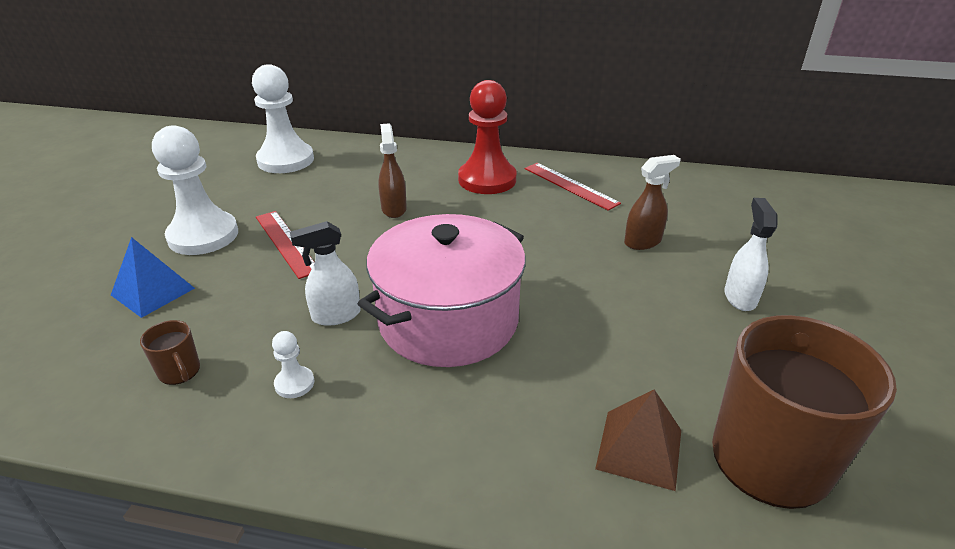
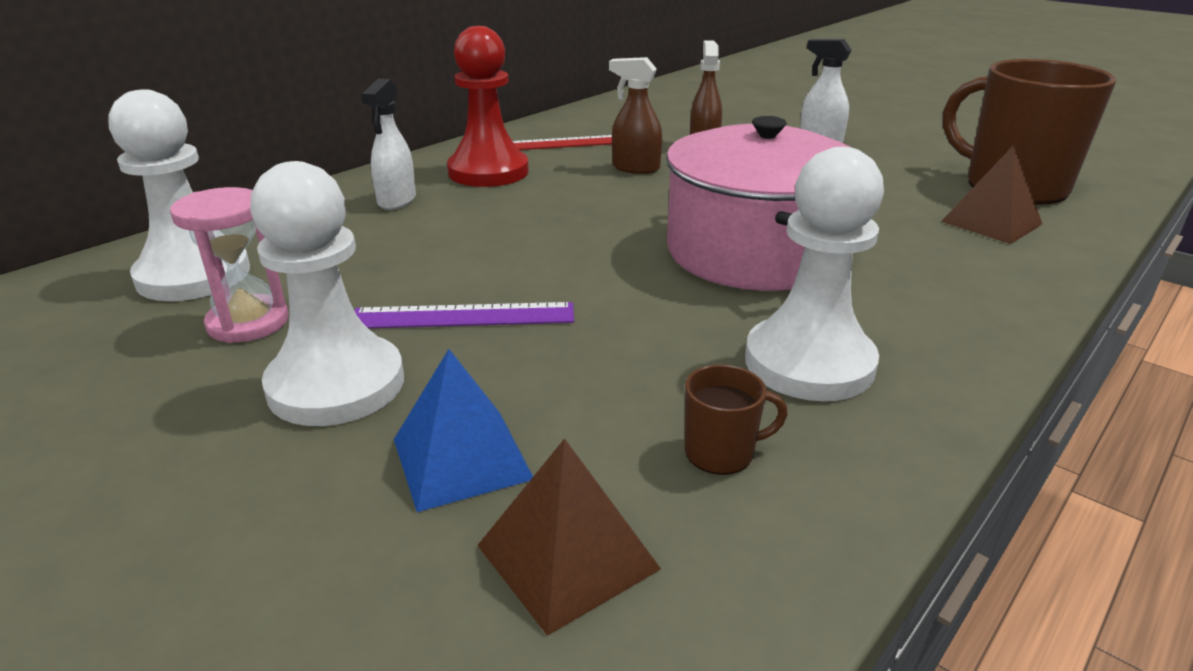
camera: 60 degrees left, 5 degrees down
red ruler [256,211,315,279] -> purple ruler [355,302,574,328]
white pawn [272,331,314,398] -> white pawn [745,147,884,401], size x2.32
white spray bottle [290,221,361,326] -> white spray bottle moved to [361,79,416,210]
brown spray bottle [378,123,407,218] -> brown spray bottle moved to [609,57,662,174]
none -> pink hourglass [170,187,289,343]
none -> brown pyramid [477,438,661,636]

